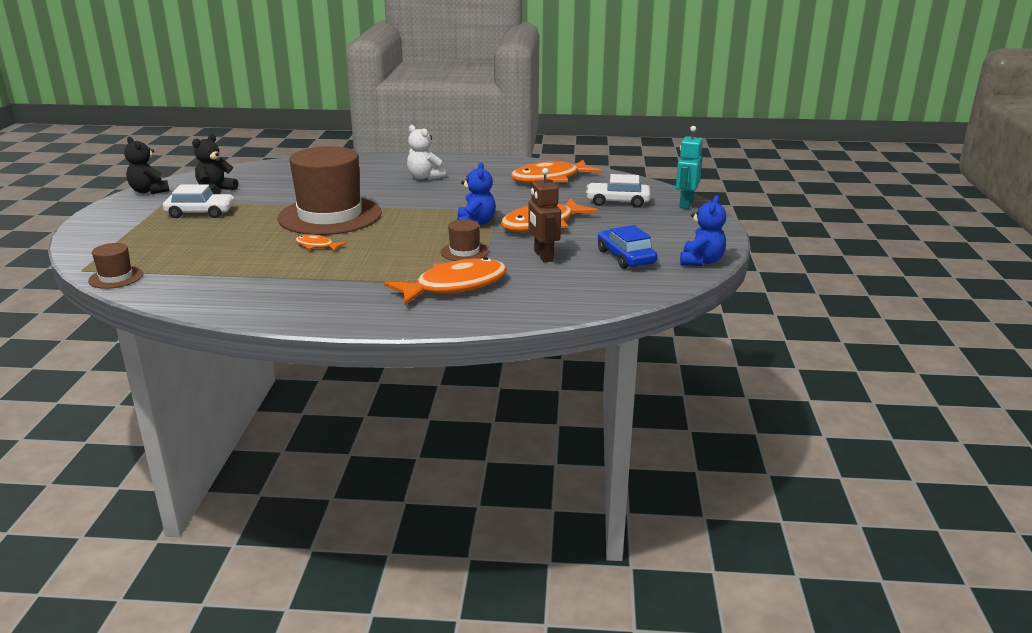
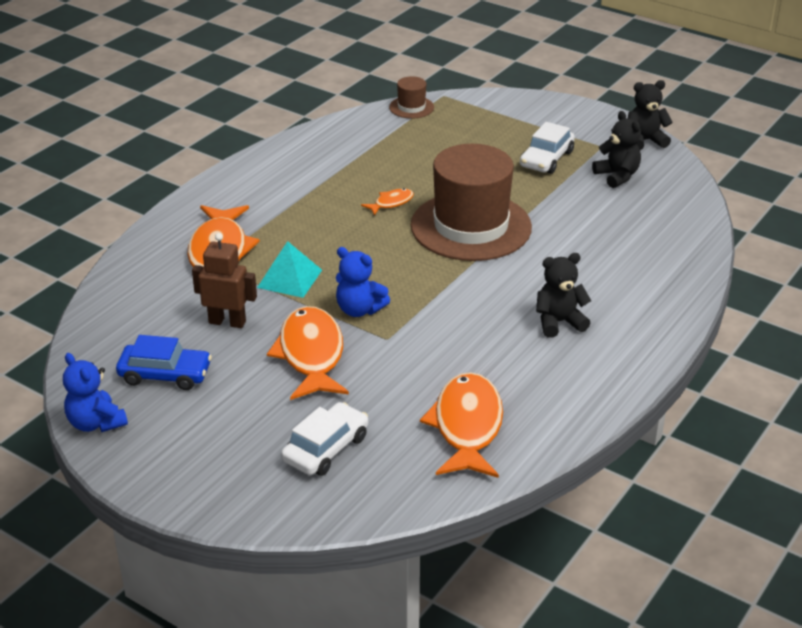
camera: 120 degrees right, 10 degrees up
white teddy bear [407,125,446,180] -> black teddy bear [536,253,591,338]
brown hat [441,219,489,261] -> turquoise pyramid [257,241,322,298]
turquoise robot [676,126,703,209] -> none

